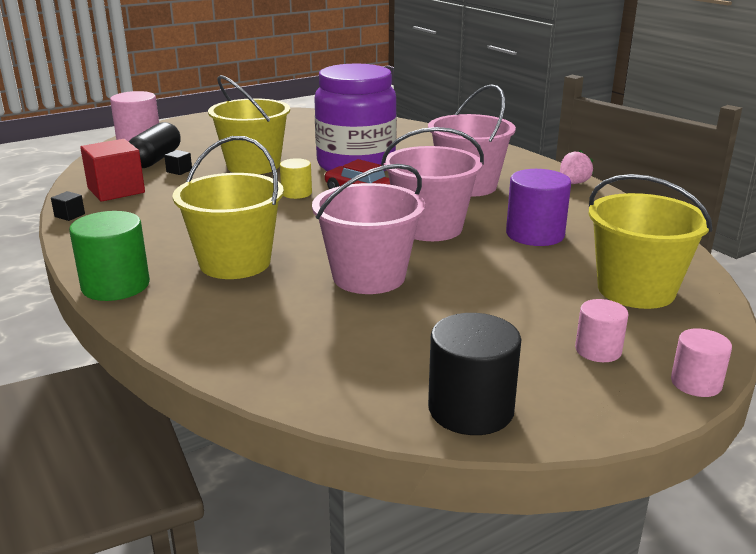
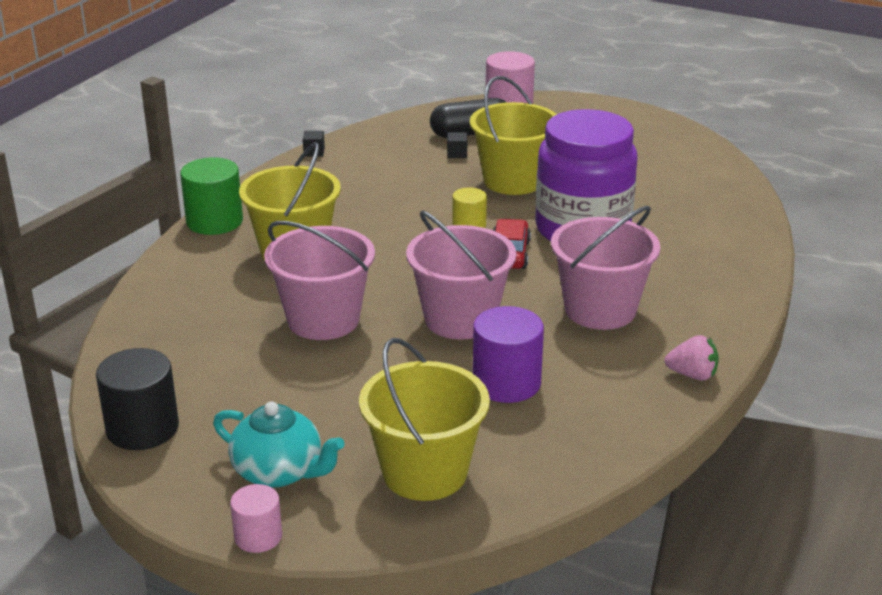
camera: 60 degrees right, 5 degrees up
red cube [80,139,145,202] -> none
pink cylinder [575,299,629,362] -> turquoise teapot [213,402,345,488]

